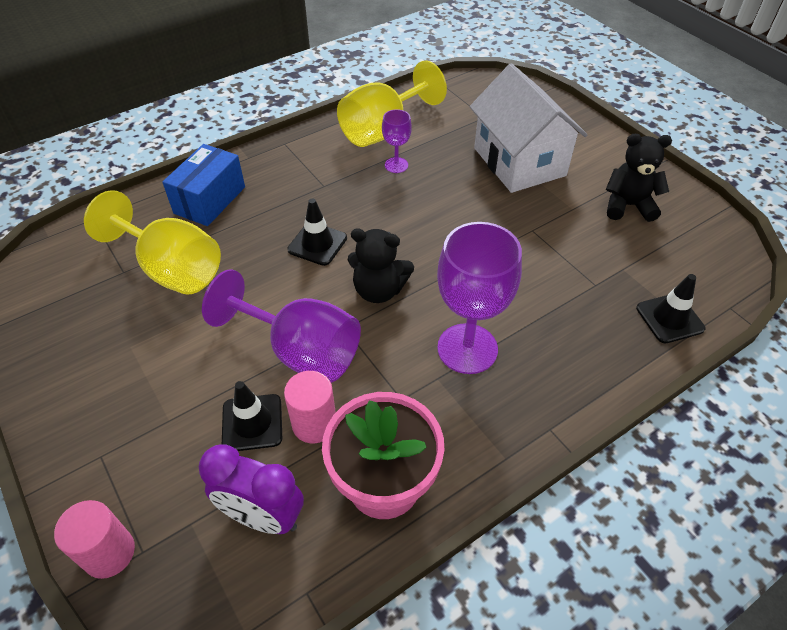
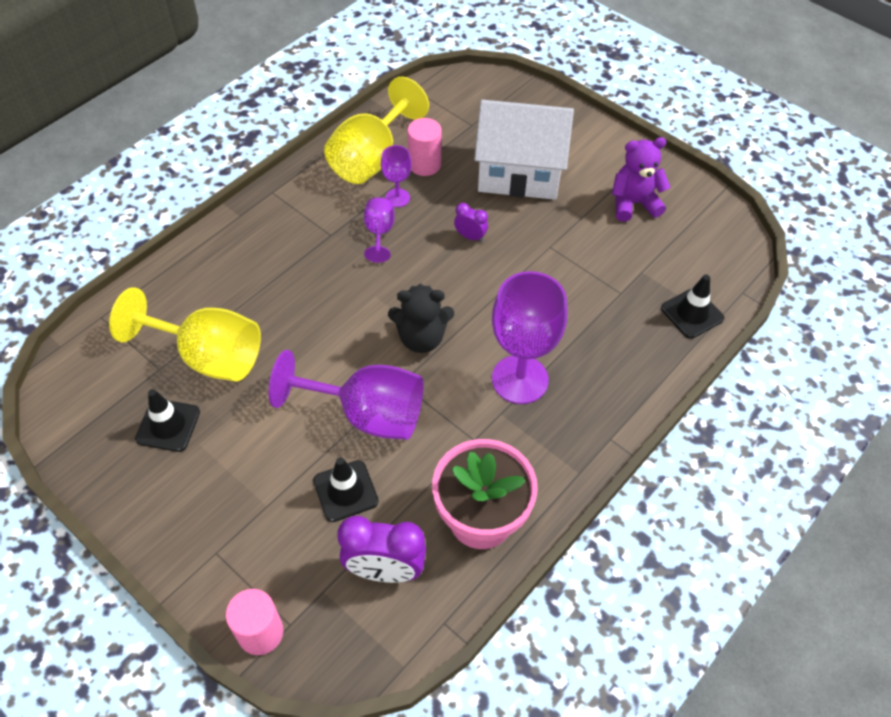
camera: 15 degrees left, 5 degrees up
blue box [162,144,245,226] -> none
pink cylinder [284,371,336,443] -> pink cylinder moved to [408,118,442,176]
black traffic cone [287,199,347,266] -> black traffic cone moved to [135,389,200,452]
white house [470,63,588,193] -> white house turned 45 degrees counterclockwise [474,100,574,200]
black teddy bear [606,134,672,222] -> purple teddy bear [612,137,670,222]
none -> purple goblet [364,197,395,263]
none -> purple clock [454,203,488,242]

